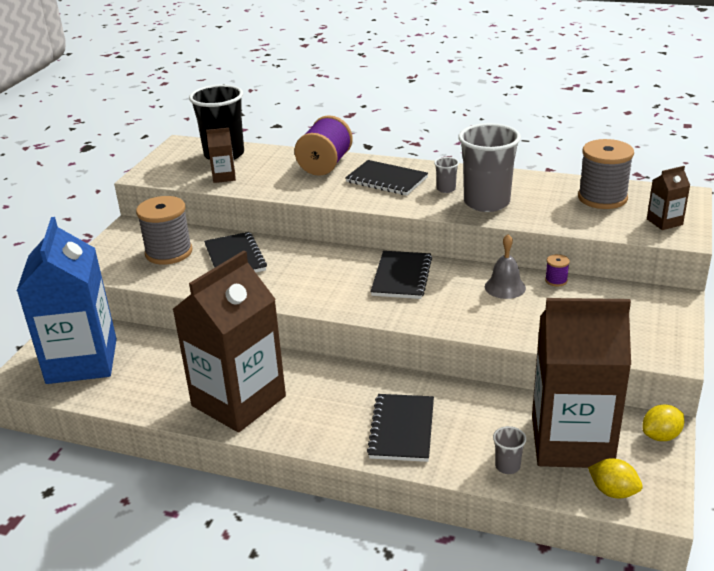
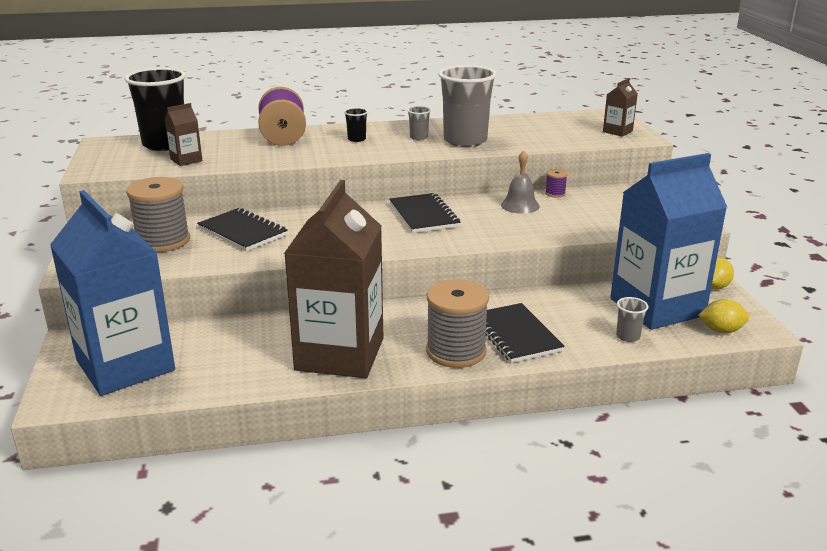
camera: 30 degrees left, 5 degrees down
black notebook [345,160,428,196] -> black cup [344,108,368,142]
brown carton [532,298,631,468] -> blue carton [610,153,727,330]
grey spool [578,139,634,209] -> grey spool moved to [426,279,489,368]

